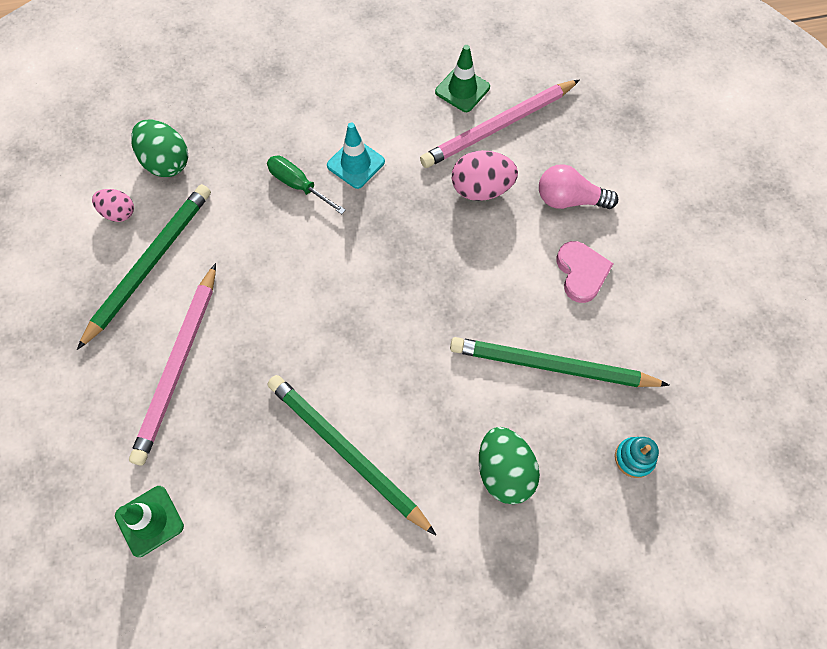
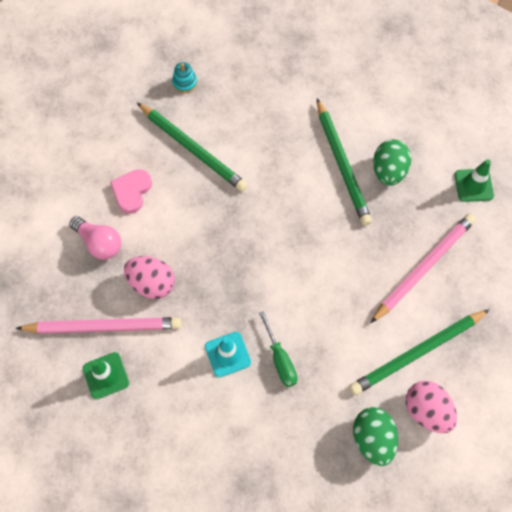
camera: 150 degrees left, 0 degrees up
pink egg [92,189,134,222] -> pink egg [406,381,457,433], size x1.59
green egg [479,427,540,504] -> green egg moved to [373,139,411,186]

